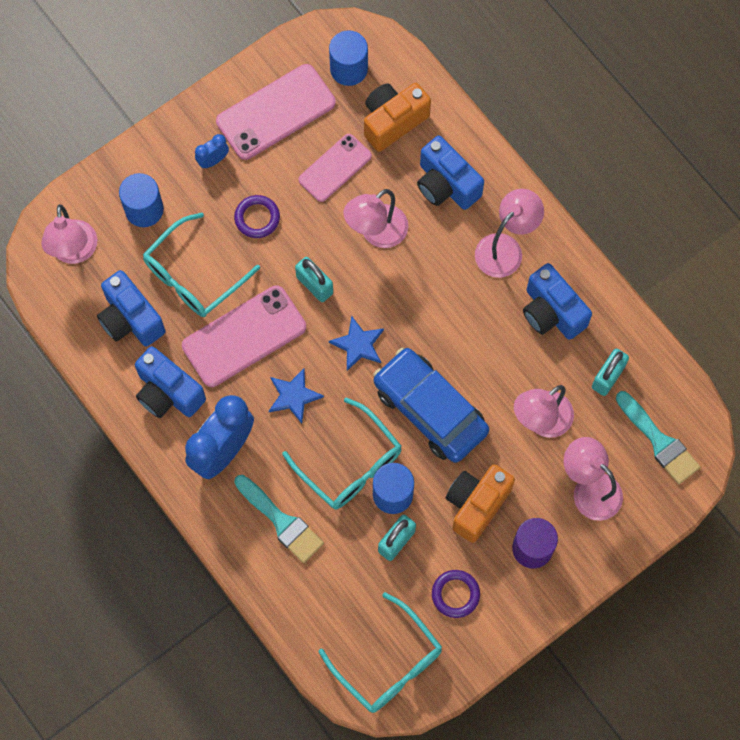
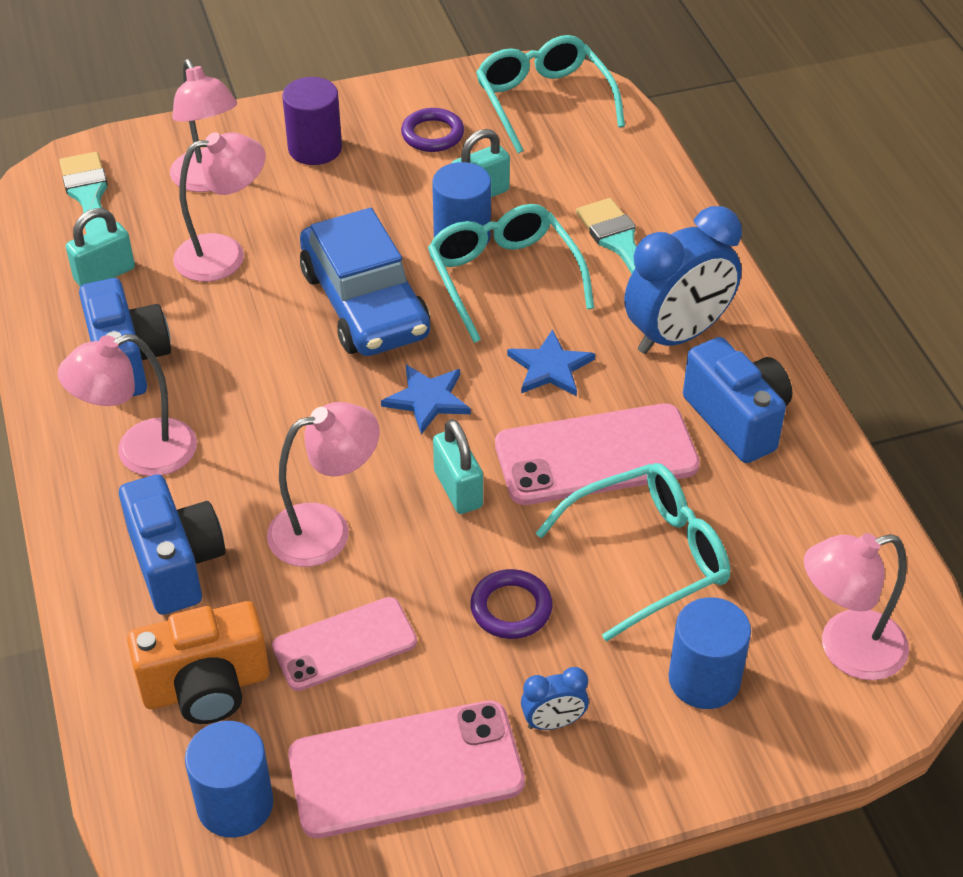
camera: 160 degrees left, 25 degrees down
pink lamp [41,204,97,264] -> pink lamp turned 120 degrees counterclockwise [804,533,909,680]
blue camera [97,270,166,347] -> none
orange camera [446,464,515,543] -> none

